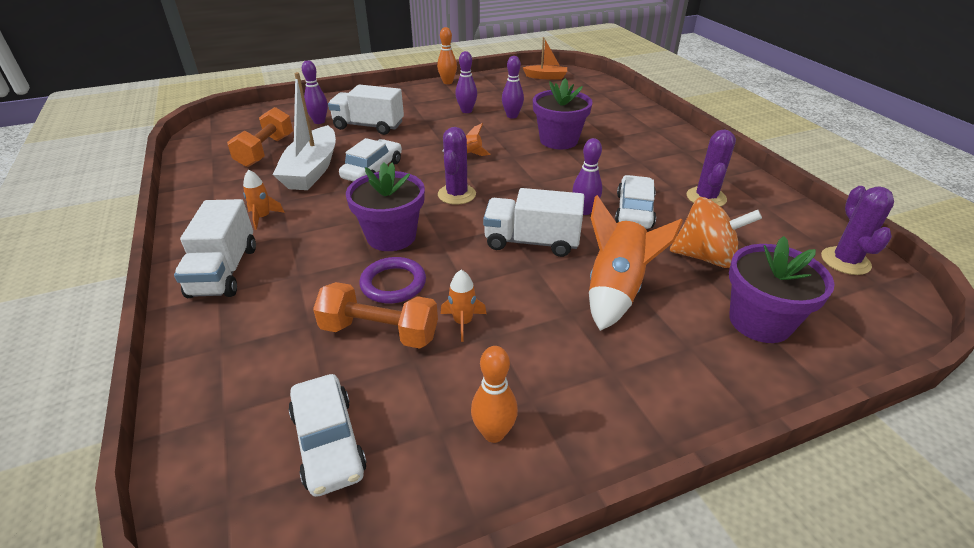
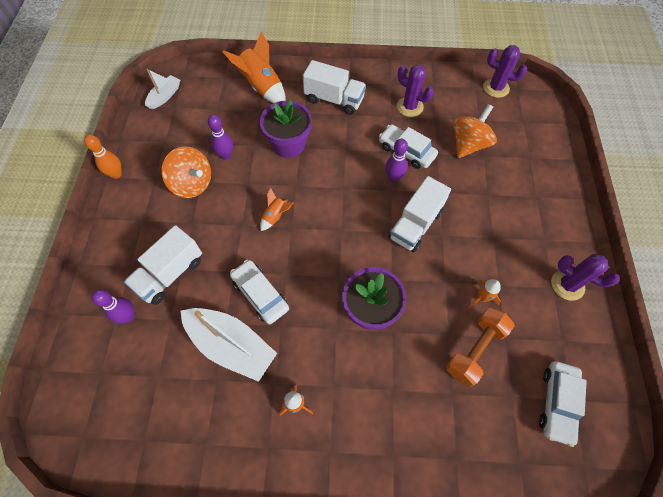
camera: 65 degrees left, 25 degrees up
white truck [174,199,256,298] -> white truck moved to [303,60,366,115]
orange dumbbell [227,107,293,167] -> none
white car [288,374,367,497] -> white car turned 105 degrees clockwise [539,361,587,447]
purple ring [359,257,426,303] -> none
purple cactus [438,127,476,205] -> purple cactus moved to [551,254,620,301]
purple bowling pin [455,51,477,113] -> orange spinning top [162,146,211,198]
orange bowling pin [471,346,518,443] -> none
orange boat [522,37,567,79] -> white boat [145,68,180,109]
orange rocket [589,195,683,331] -> orange rocket moved to [222,32,286,103]
purple flower pot [729,236,834,343] -> none

